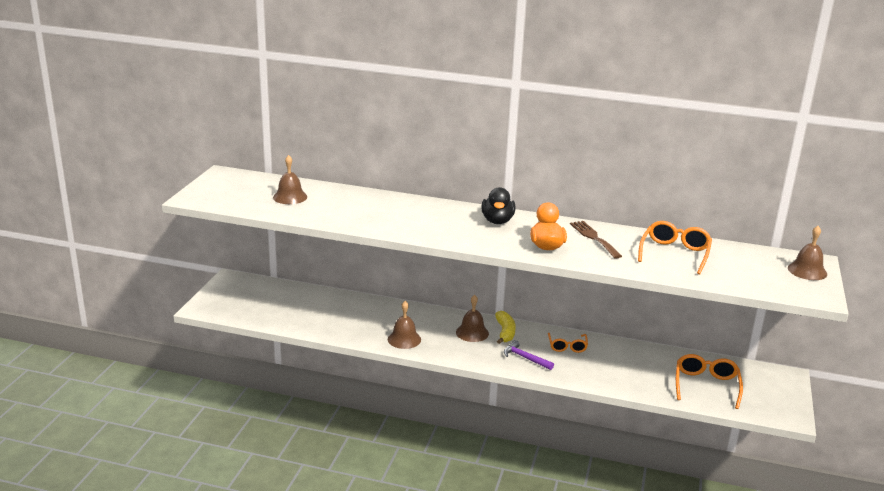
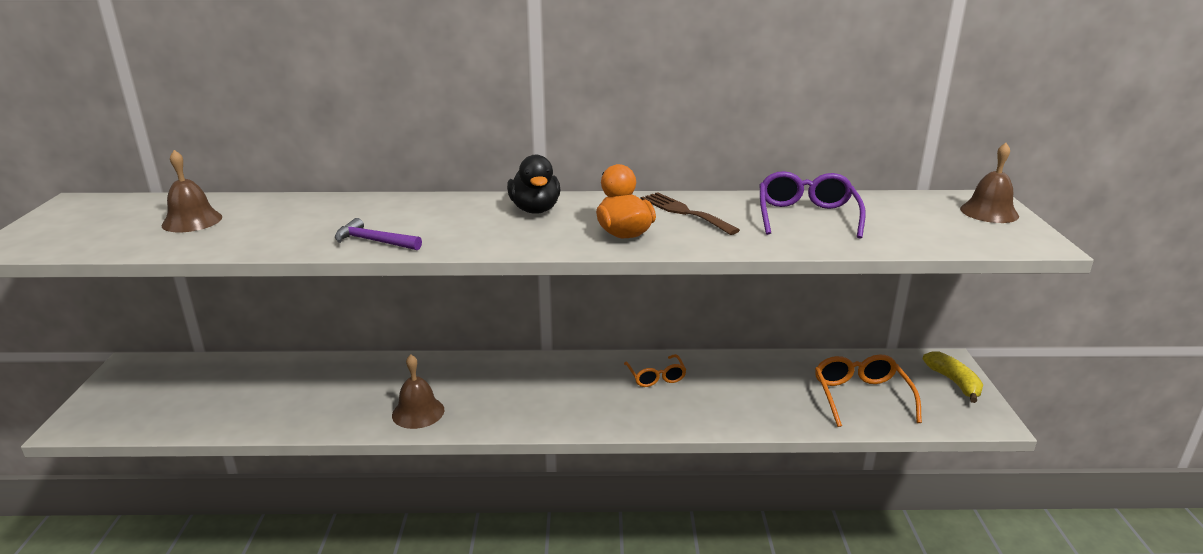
camera: 15 degrees left, 0 degrees up
brown bell [456,295,489,342] -> none
yellow banana [495,311,516,344] -> yellow banana moved to [923,351,983,403]
purple hammer [504,340,554,370] -> purple hammer moved to [335,218,422,250]
orange glasses [638,221,712,275] -> purple glasses [760,171,866,239]

